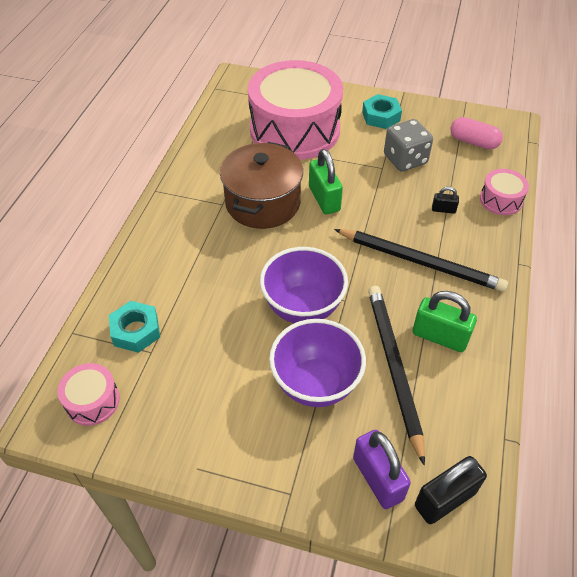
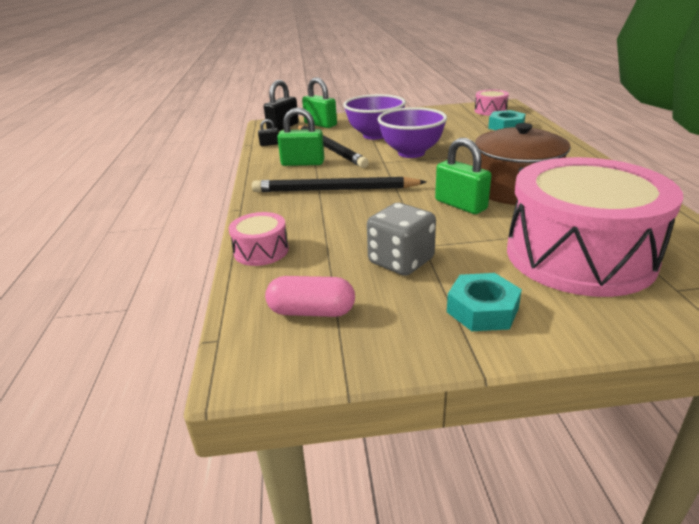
camera: 160 degrees right, 20 degrees down
purple padlock [353,430,411,509] -> green padlock [302,77,337,128]
black padlock [432,187,459,214] -> black padlock moved to [258,119,279,146]

